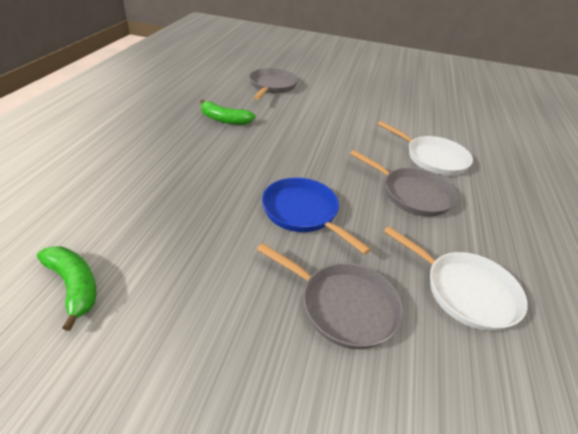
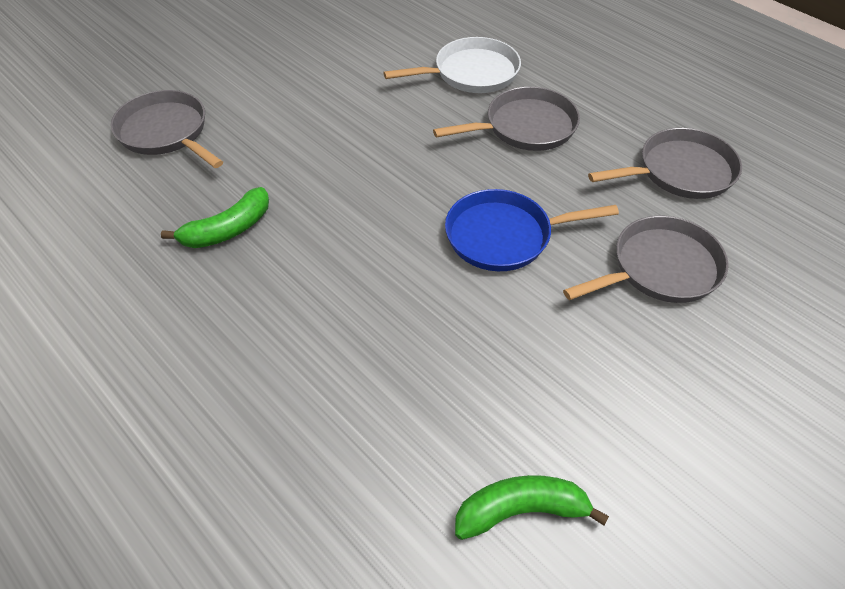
camera: 55 degrees left, 10 degrees up
white pan [384,226,528,331] -> grey pan [588,128,742,199]

